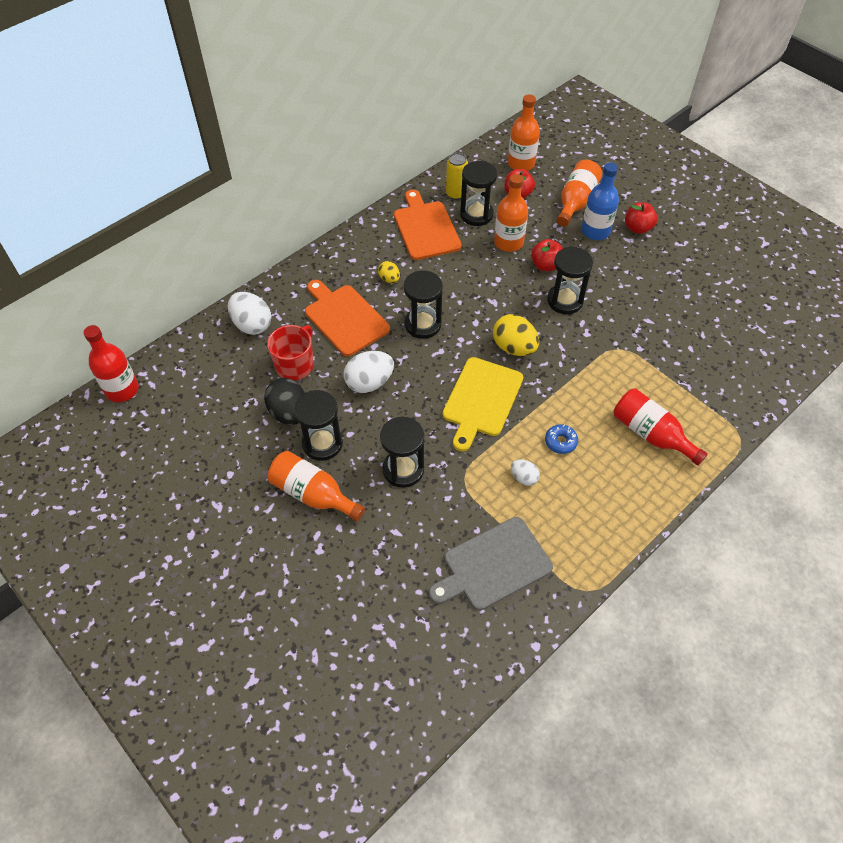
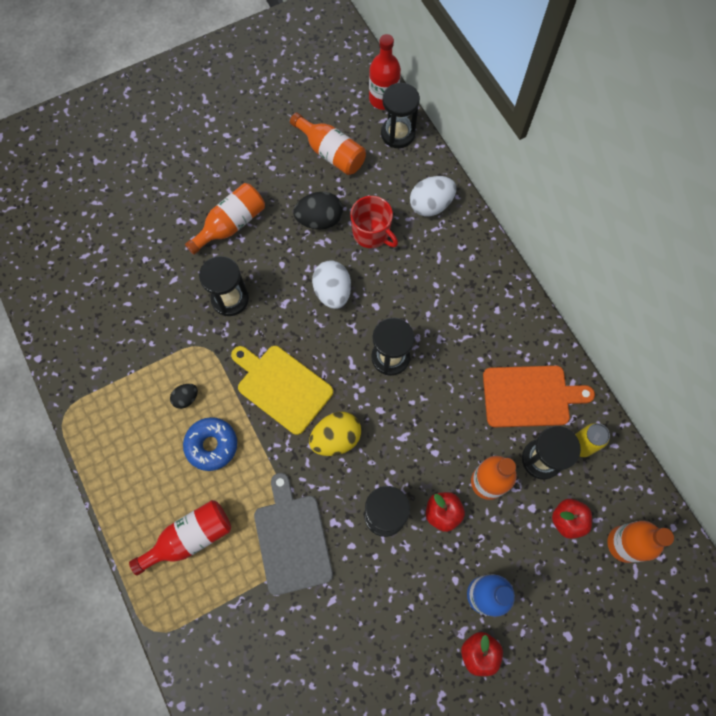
camera: 105 degrees right, 15 degrees up
black hourglass [294,390,343,461] -> black hourglass moved to [381,83,420,148]
orange cutting board [305,280,390,356] -> none
yellow egg [378,261,400,283] -> none
grey cutting board [429,517,553,610] -> grey cutting board moved to [254,473,333,595]
white egg [511,459,540,486] -> black egg [170,384,198,409]
blue donut [545,424,578,454] -> blue donut [183,417,237,471], size x1.64
orange bottle [557,160,602,226] -> orange bottle moved to [290,113,366,175]

